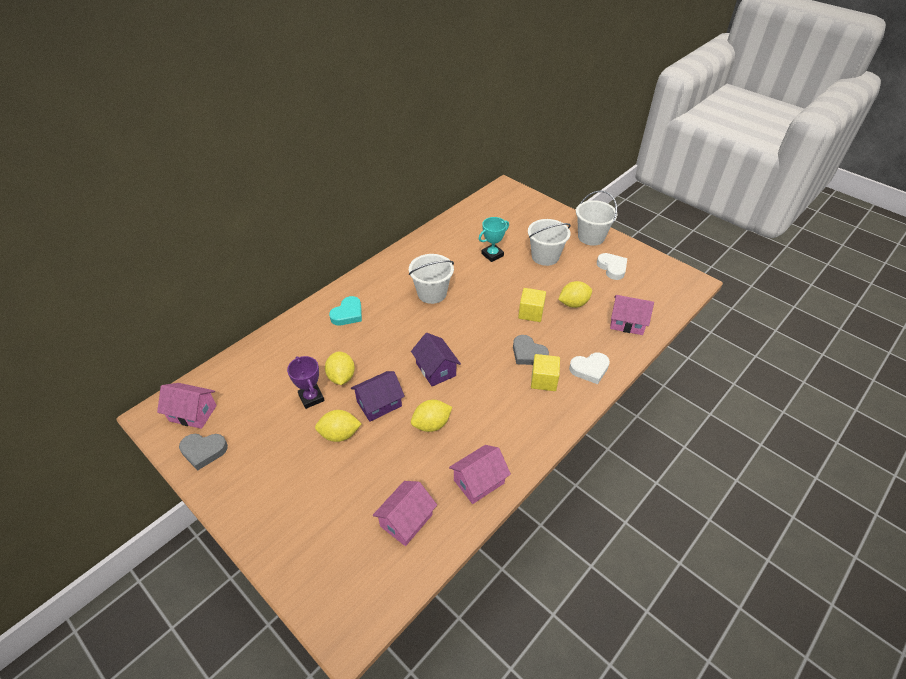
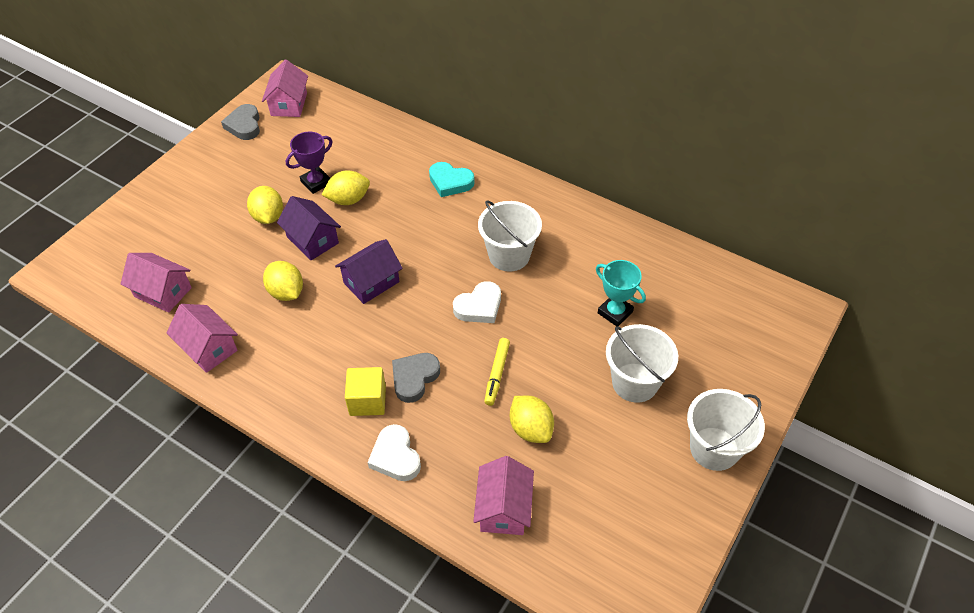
camera: 80 degrees right, 5 degrees up
yellow cube [518,288,546,322] -> yellow marker [484,338,510,406]
white heart [597,253,627,280] -> white heart moved to [453,281,501,323]

